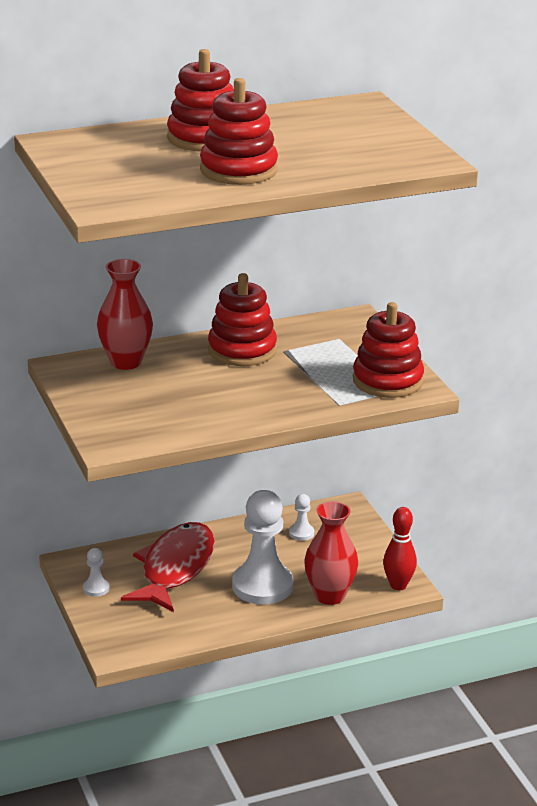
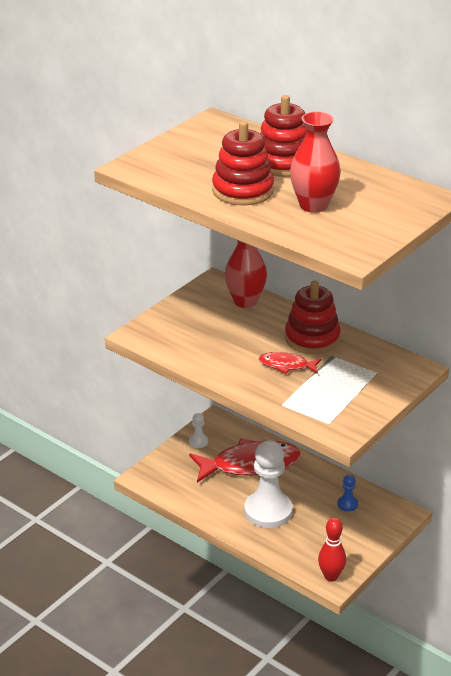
camera: 60 degrees right, 5 degrees up
white pawn [289,494,314,541] -> blue pawn [337,475,358,512]
red vase [304,501,358,605] -> red vase moved to [290,112,341,213]
red stacking toy [353,302,424,398] -> none
none -> red fish [259,352,321,374]

